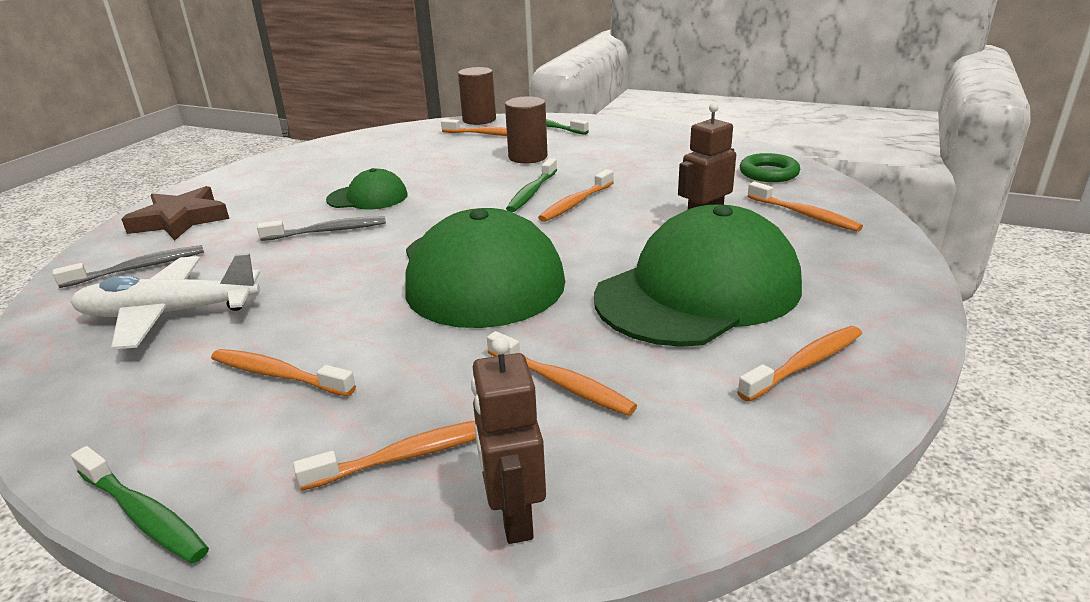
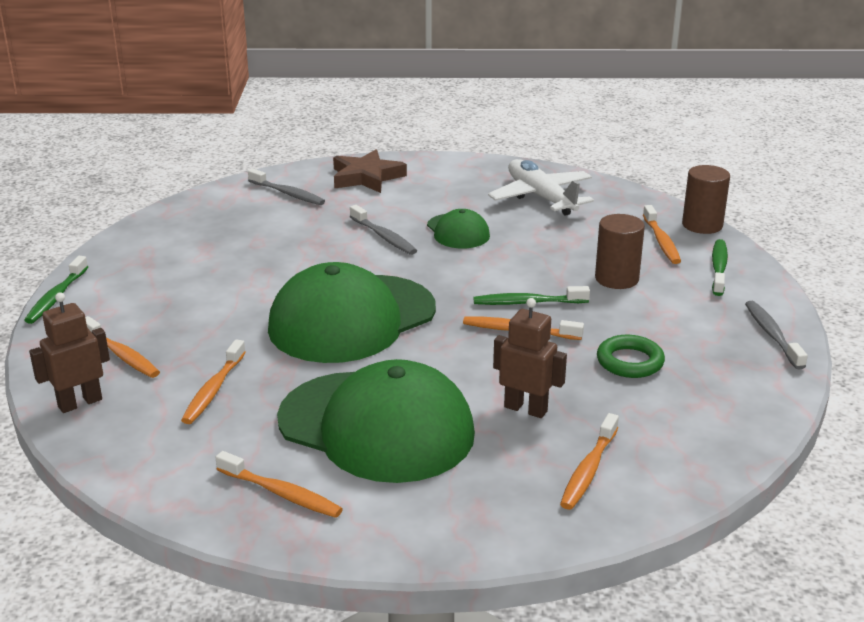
camera: 65 degrees right, 0 degrees up
white plane [71,253,260,349] -> white plane moved to [488,159,594,216]
orange toothbrush [211,349,356,397] -> none
green ring [740,153,800,182] -> green ring moved to [597,335,665,378]
none -> grey toothbrush [745,301,808,369]

